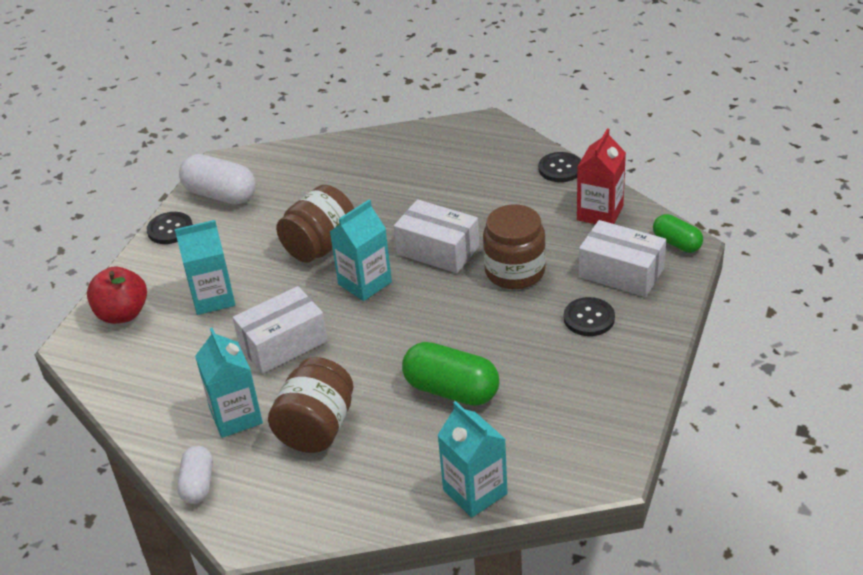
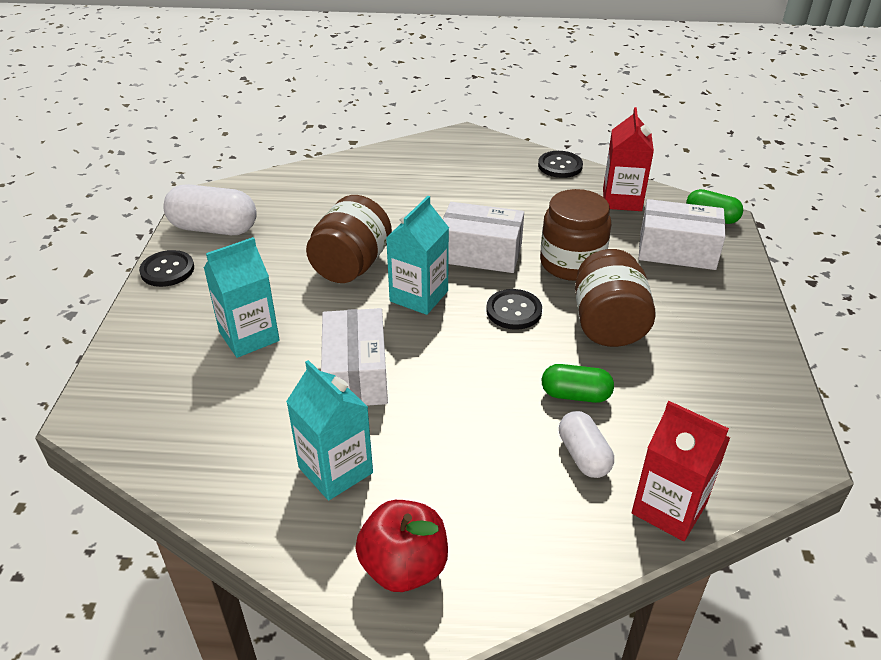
camera: 20 degrees left, 0 degrees up
red apple [87,267,147,324] -> red apple moved to [355,500,448,592]
white capsule [177,446,213,504] -> white capsule moved to [559,411,614,478]
white box [233,286,328,374] -> white box turned 45 degrees counterclockwise [321,308,388,406]
brown jar [268,357,354,453] -> brown jar moved to [575,249,656,347]
green capsule [402,342,499,406] -> green capsule [542,364,614,403], size x0.61
turquoise carton [437,401,508,518] -> red carton [632,401,730,541]
black button [564,297,615,336] -> black button moved to [486,289,542,330]

